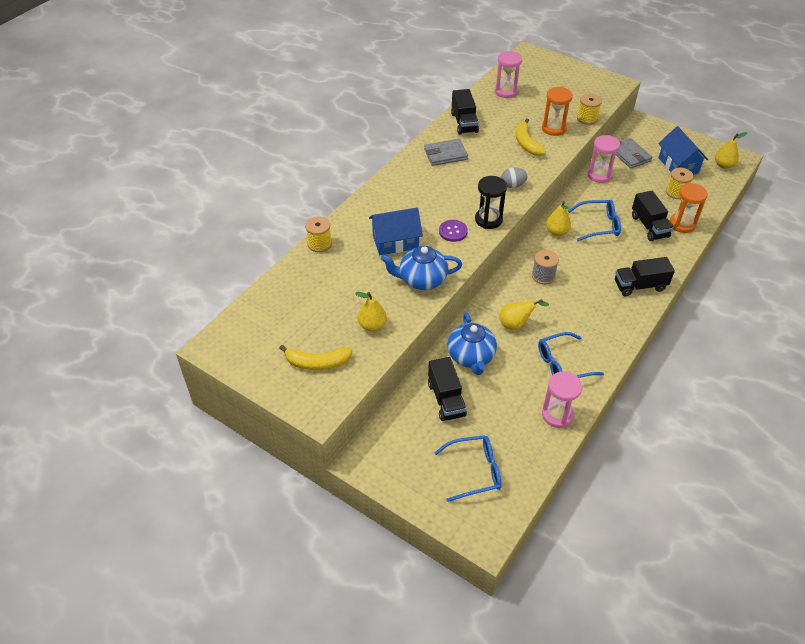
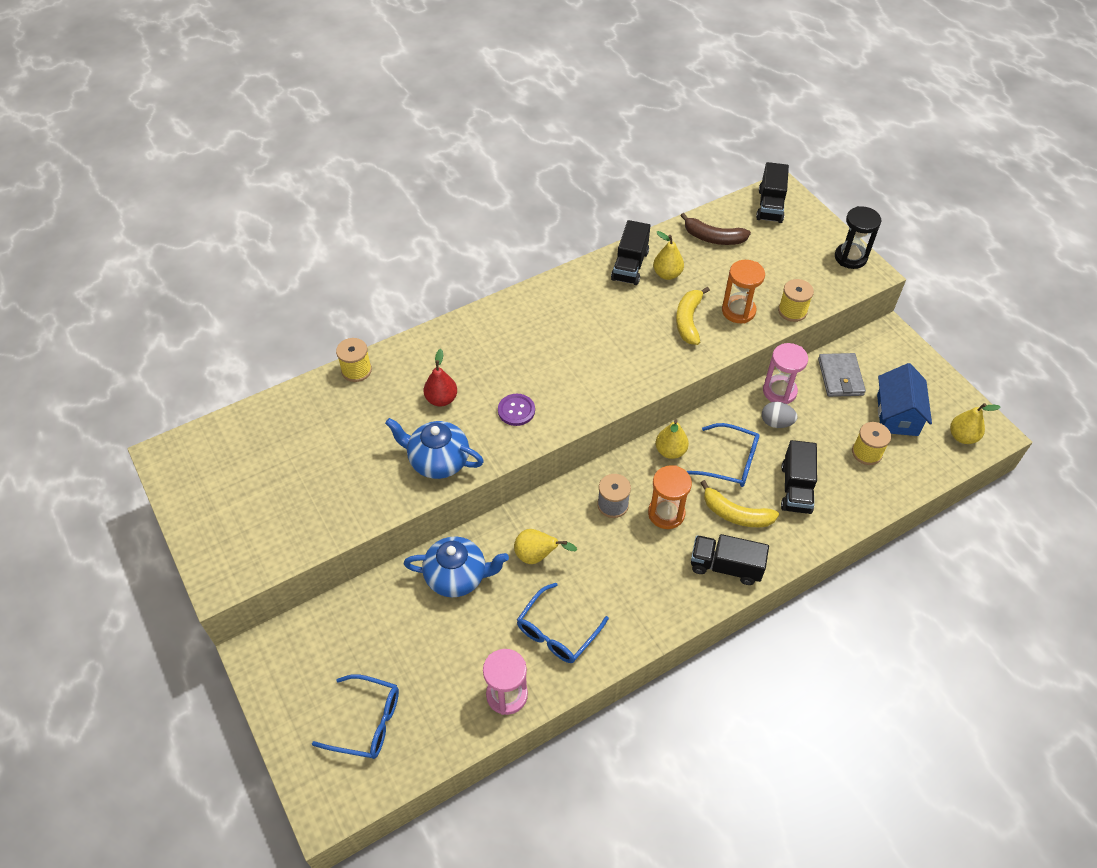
camera: 25 degrees right, 5 degrees up
yellow banana [279,345,352,370] -> yellow banana moved to [700,480,779,527]
yellow pear [355,292,387,331] -> yellow pear moved to [653,231,684,280]
blue house [369,207,423,255] -> red pear [424,349,457,407]
grey wallet [424,139,468,166] -> none
black truck [428,357,467,421] -> black truck moved to [756,162,789,223]
blue teapot [448,312,497,375] -> blue teapot turned 105 degrees counterclockwise [404,536,509,597]
black hourglass [475,176,507,229] -> black hourglass moved to [835,206,882,269]
pink hourglass [495,51,522,98] -> brown banana [680,213,751,245]
grey egg [501,168,528,188] -> grey egg moved to [762,402,797,428]
blue glasses [538,332,604,378] -> blue glasses turned 60 degrees counterclockwise [517,583,609,663]
orange hourglass [669,183,708,233] -> orange hourglass moved to [648,465,692,529]

